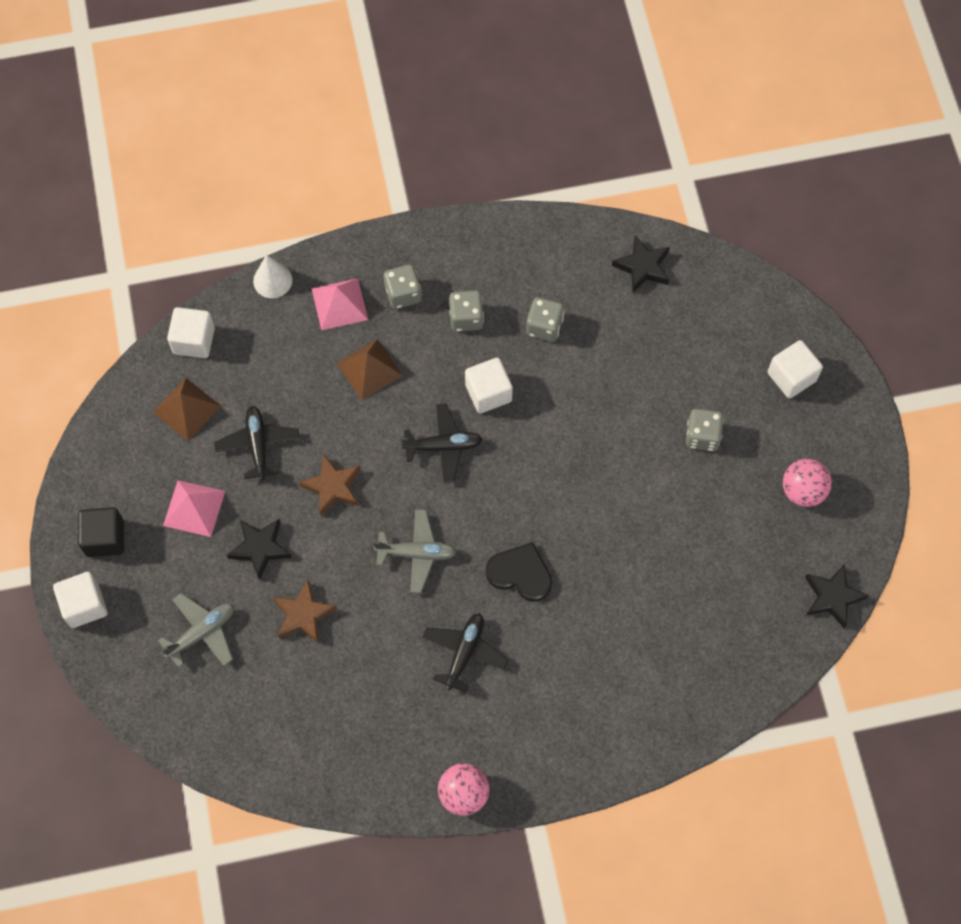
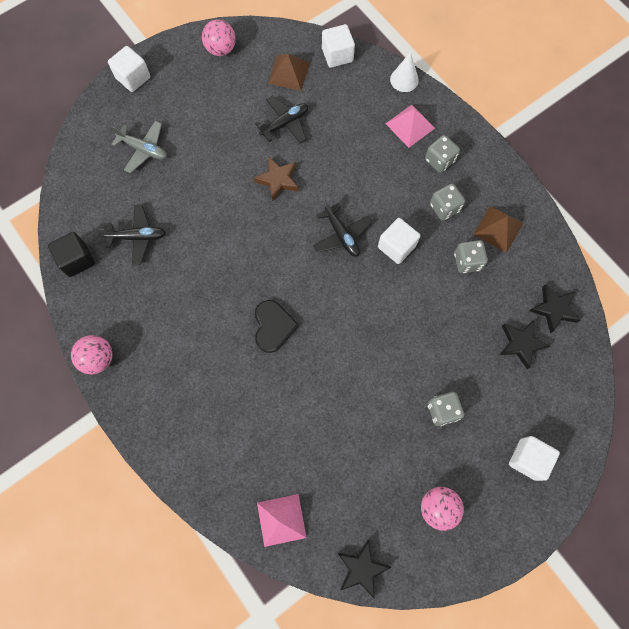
camera: 65 degrees right, 5 degrees up
black cube [78,507,124,557] -> black cube moved to [48,232,95,277]
pink pyramid [163,480,225,537] -> pink pyramid moved to [257,494,307,547]
black star [227,519,292,580] -> black star moved to [499,320,551,369]
brown star [273,580,337,644] -> none
brown pyramid [337,339,403,400] -> brown pyramid moved to [473,206,524,253]
grey plane [373,509,457,593] -> none
black plane [422,613,508,693] -> black plane moved to [99,205,166,265]
none -> pink ball [202,20,236,56]

